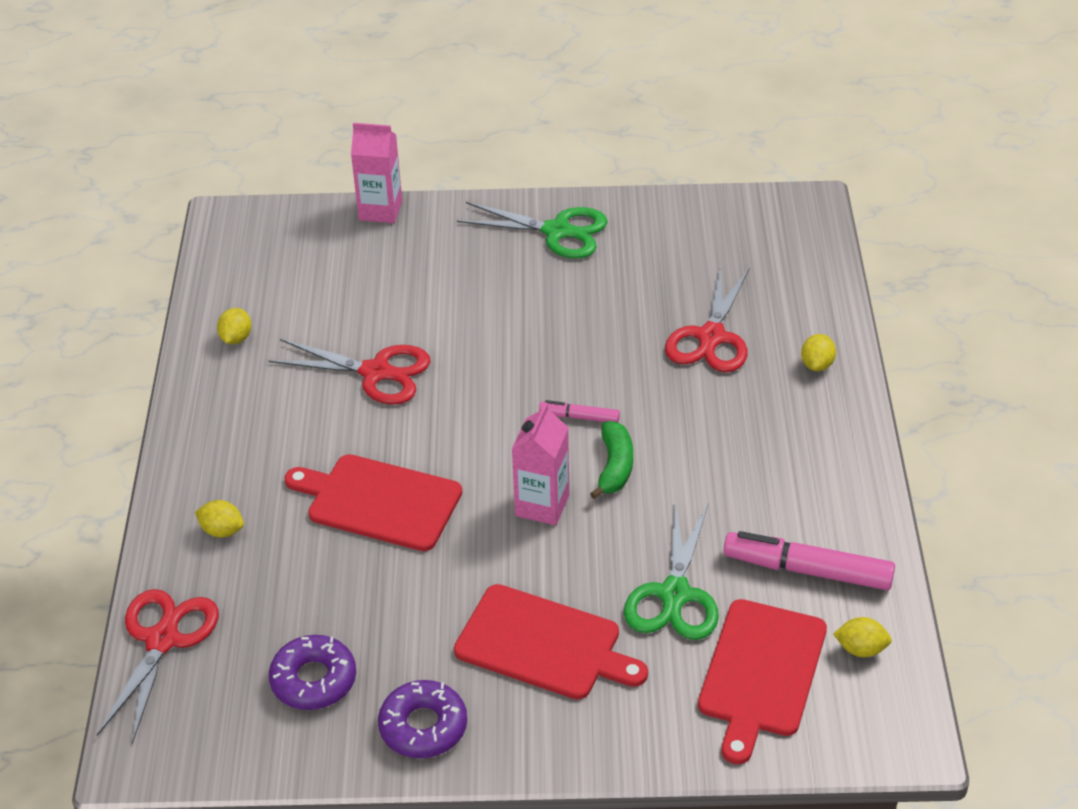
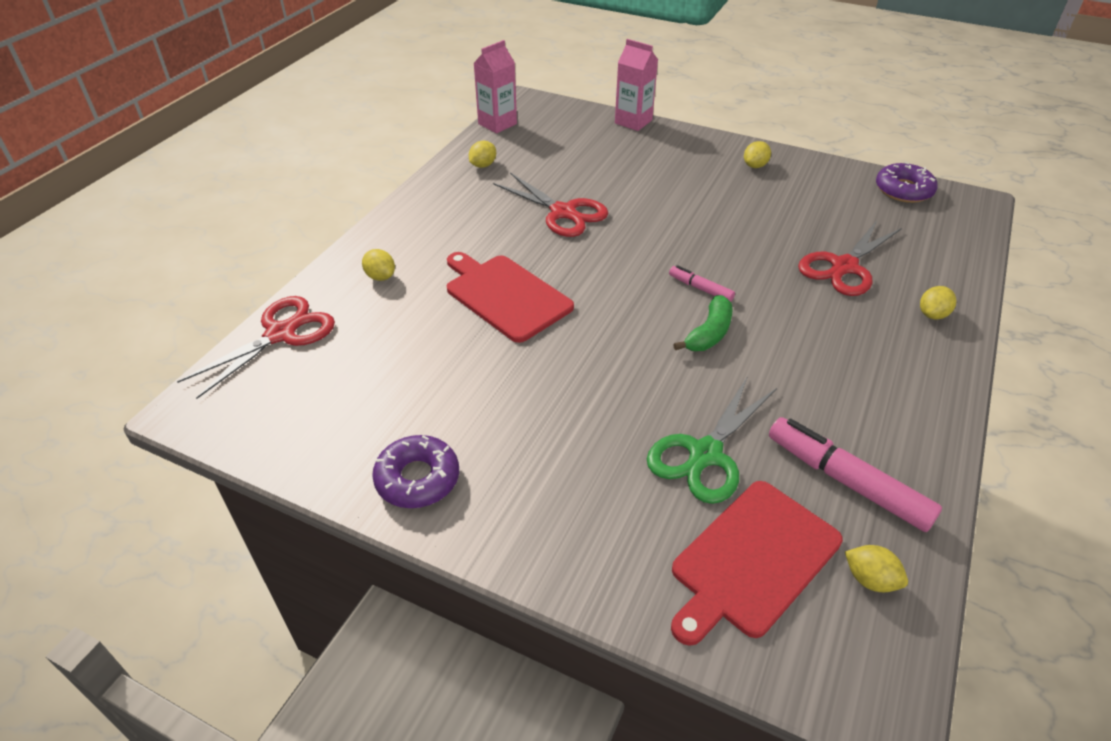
camera: 25 degrees right, 0 degrees up
purple donut [269,635,356,710] -> purple donut moved to [876,162,937,203]
red cutting board [454,584,648,700] -> none
green scissors [457,202,608,259] -> yellow lemon [744,141,771,168]
pink carton [512,402,569,525] -> pink carton moved to [474,40,517,133]

